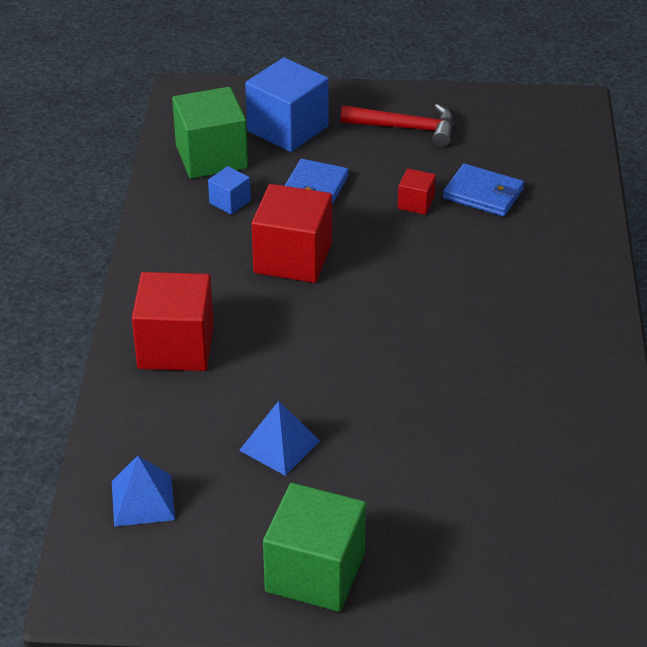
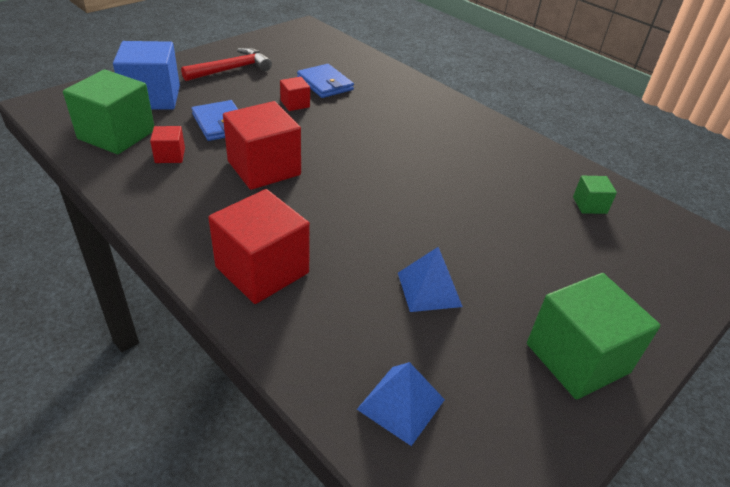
camera: 50 degrees left, 0 degrees up
blue cube [208,166,251,215] -> red cube [150,126,185,163]
blue wallet [443,164,524,217] -> blue wallet turned 75 degrees clockwise [297,64,354,98]
none -> green cube [573,176,617,214]

